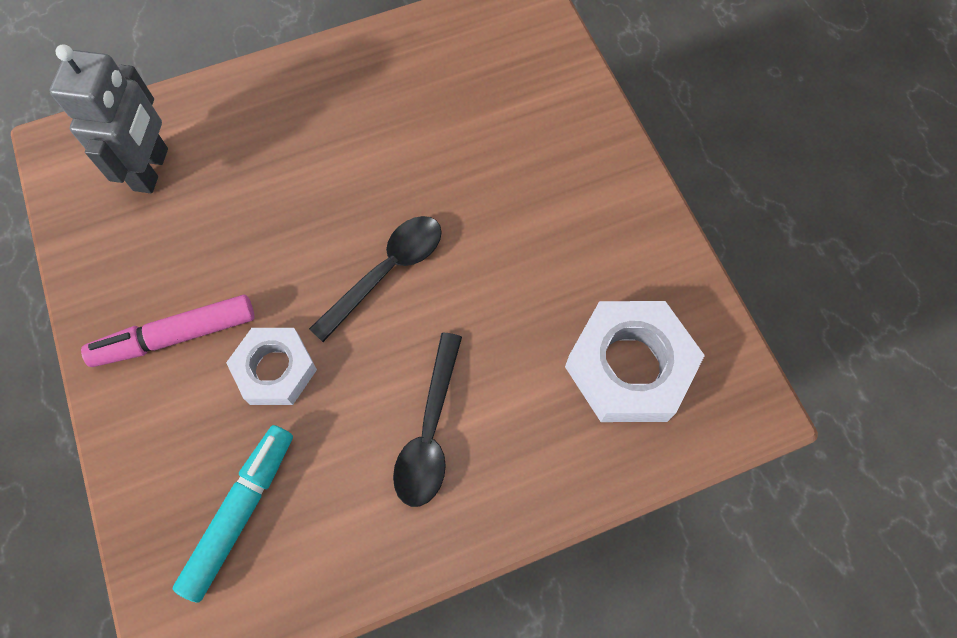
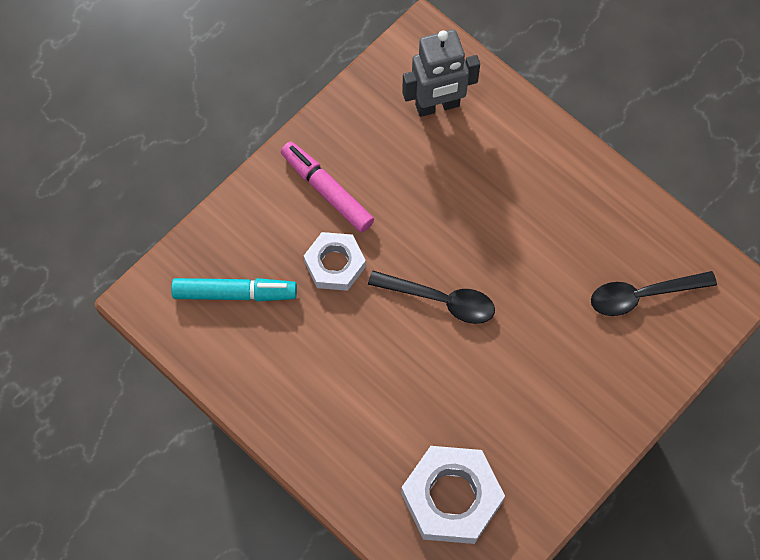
camera: 65 degrees right, 0 degrees up
black spoon [393,333,462,507] -> black spoon moved to [591,271,717,316]

